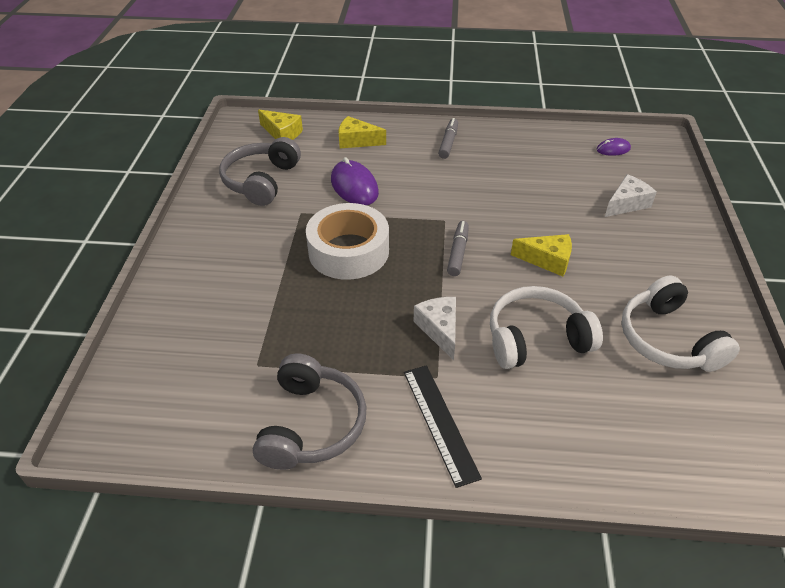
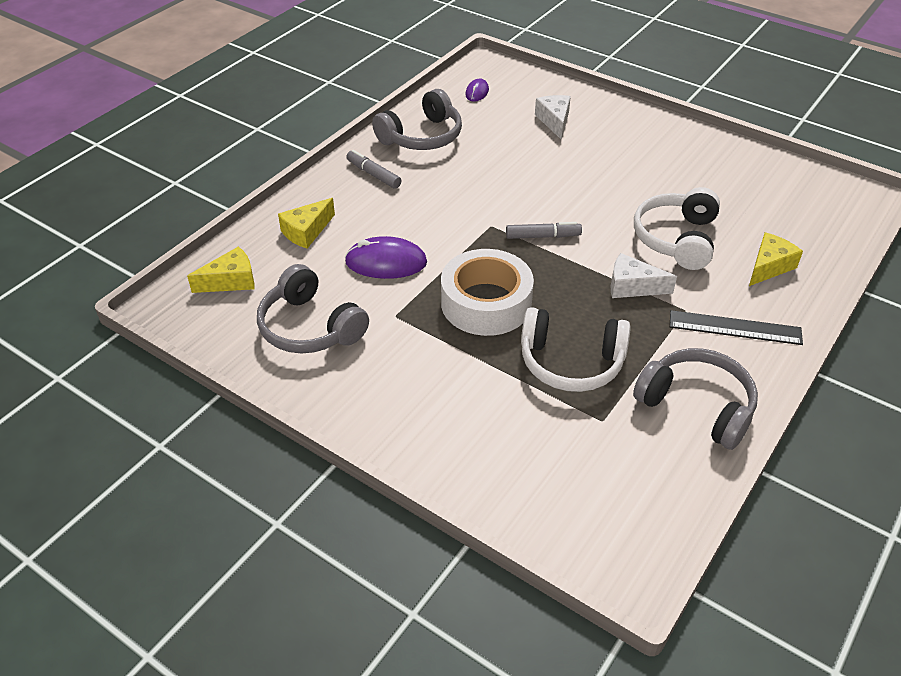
camera: 60 degrees left, 0 degrees up
grey marker [447,221,469,276] -> grey marker turned 135 degrees clockwise [506,222,582,239]
yellow cheese [511,234,572,276] -> yellow cheese moved to [749,232,803,286]
white headphones [621,276,740,372] -> white headphones moved to [521,307,631,392]
none -> grey headphones [372,89,462,150]

